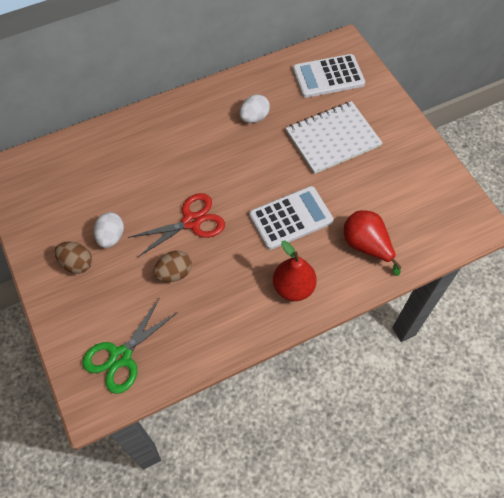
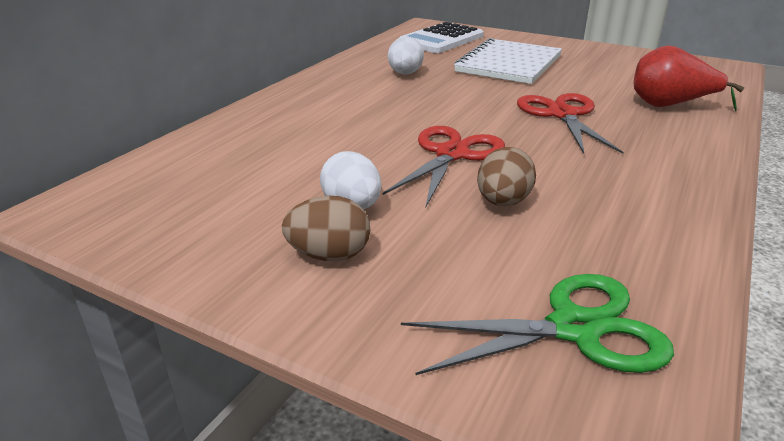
camera: 35 degrees left, 30 degrees down
green scissors [82,298,178,394] -> green scissors turned 105 degrees counterclockwise [401,274,674,375]
white calculator [249,186,334,250] -> red scissors [517,93,624,154]
red pear [273,241,317,301] -> none

